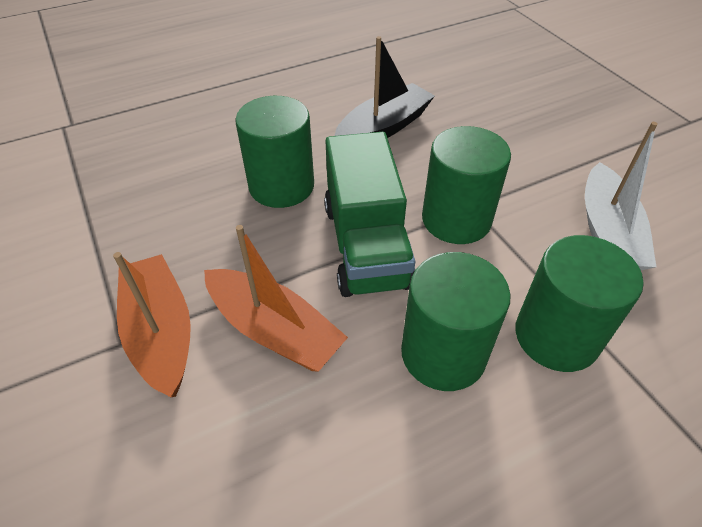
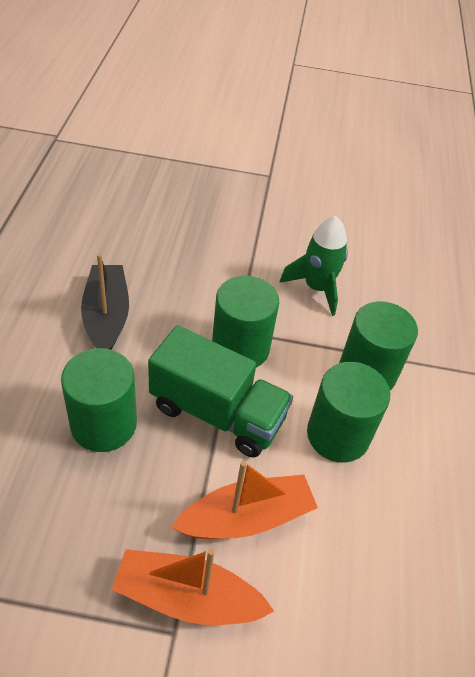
camera: 60 degrees left, 0 degrees up
white boat [585,122,658,270] -> green rocket [279,216,348,316]

